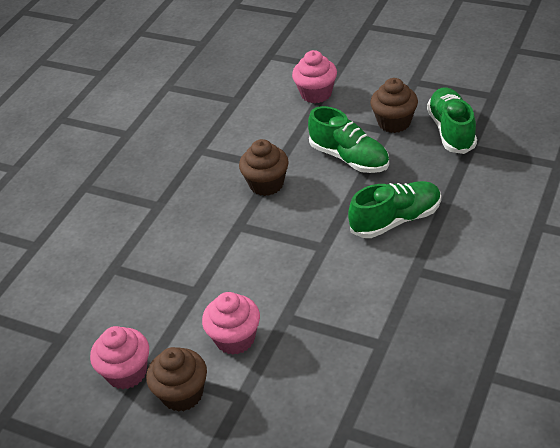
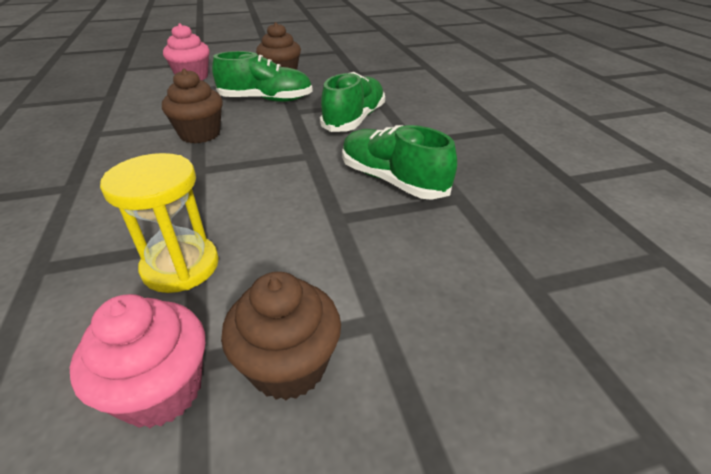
camera: 45 degrees left, 5 degrees down
pink cupcake [202,292,260,355] -> none
green shoe [427,88,477,154] -> green shoe moved to [342,125,457,200]
none -> yellow hourglass [100,153,219,293]

